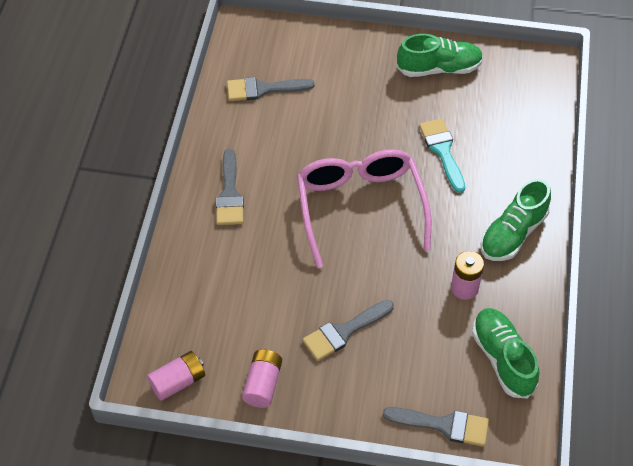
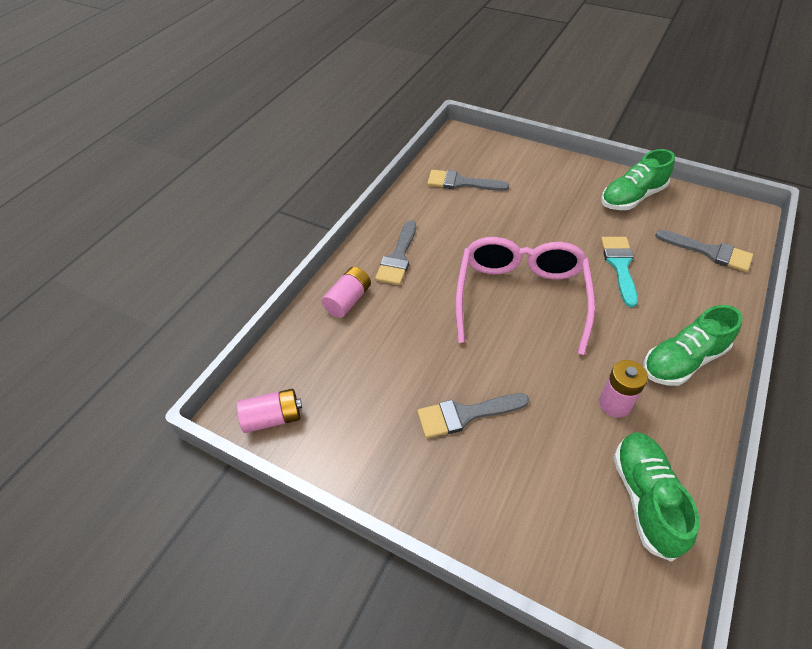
camera: 20 degrees right, 5 degrees down
pink battery [242,349,282,408] -> pink battery moved to [322,267,371,318]
grey brush [383,407,489,446] -> grey brush moved to [655,230,753,272]
green shoe [397,34,483,77] -> green shoe turned 135 degrees clockwise [601,149,675,210]

